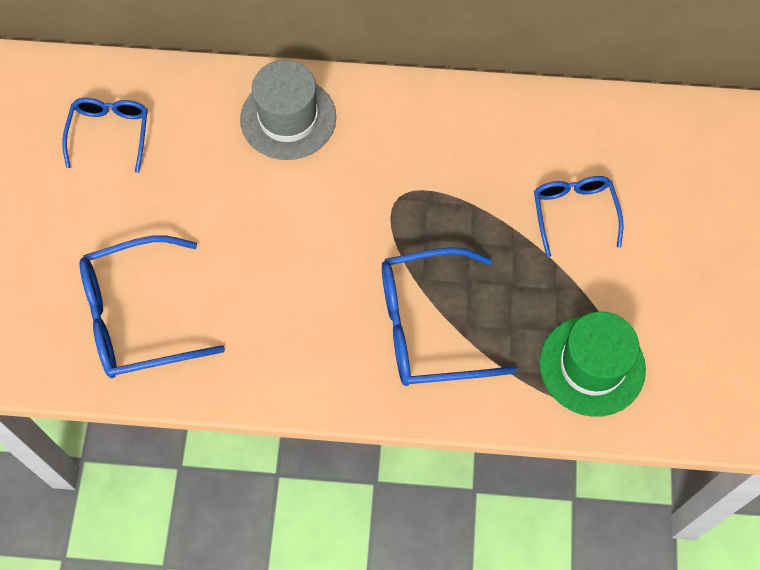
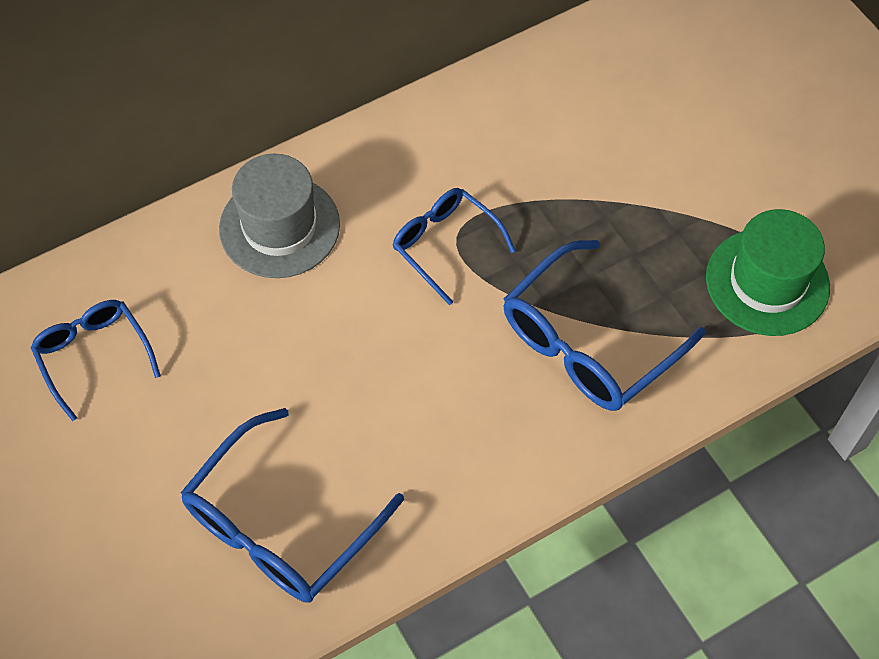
camera: 35 degrees left, 5 degrees down
blue glasses [534,176,624,257] -> blue glasses moved to [393,188,516,305]

